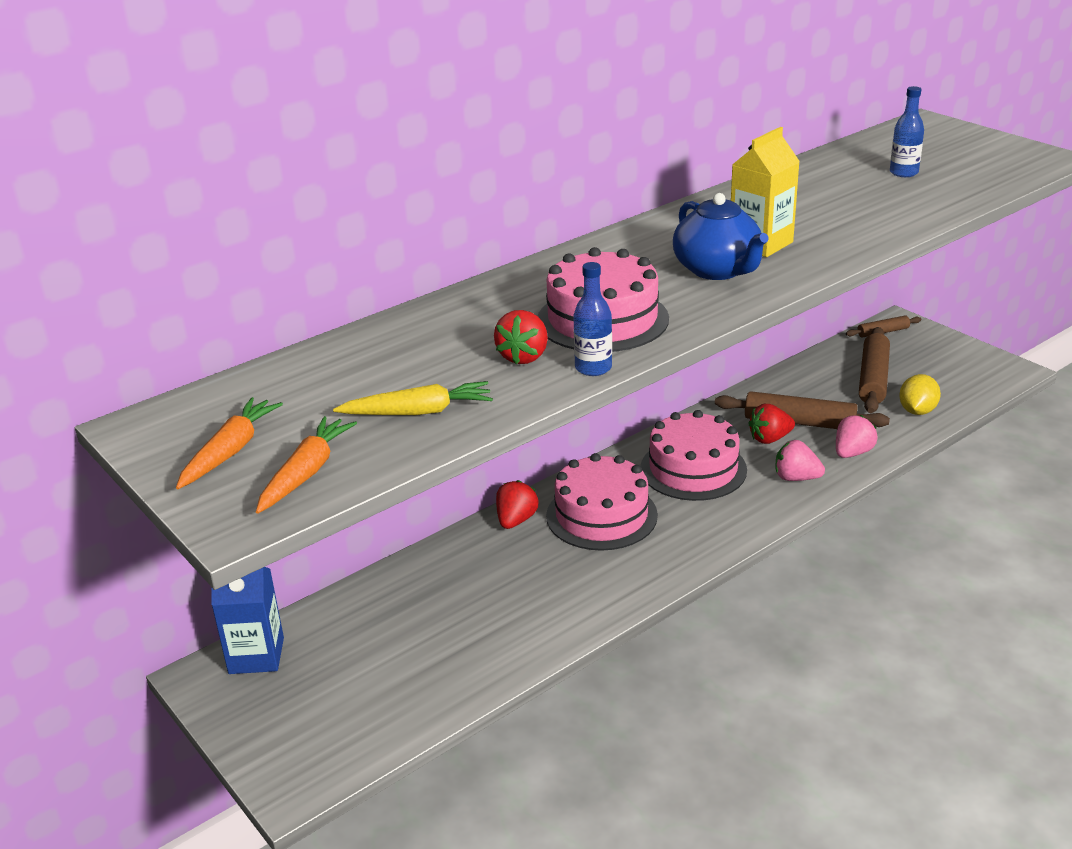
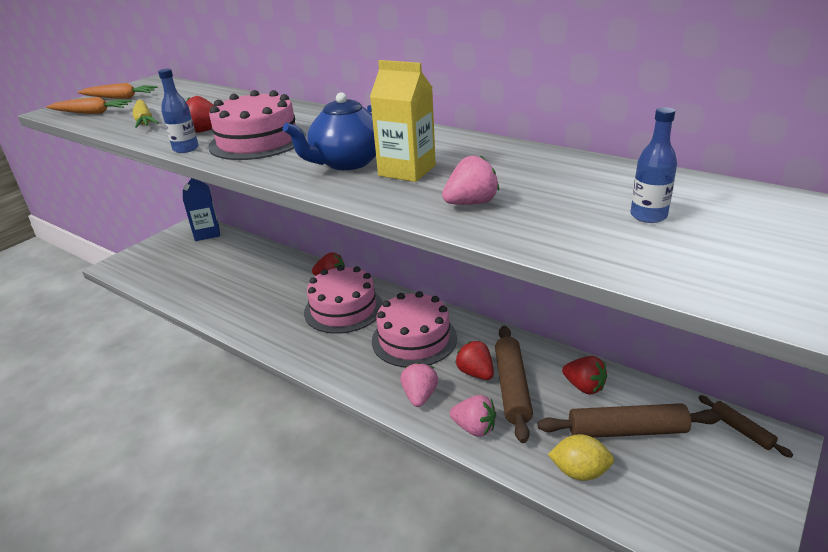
camera: 75 degrees right, 0 degrees up
none -> pink strawberry [442,155,499,205]
none -> red strawberry [562,356,607,395]

